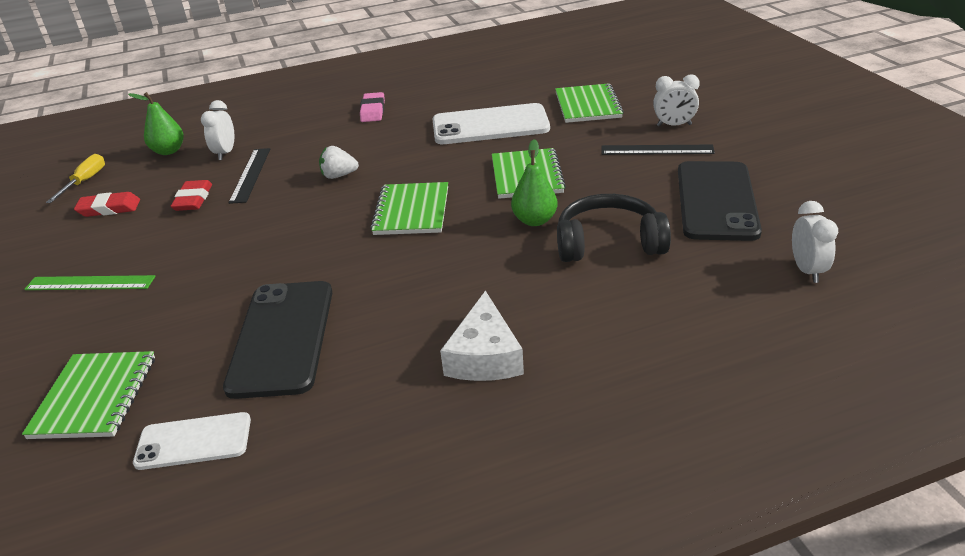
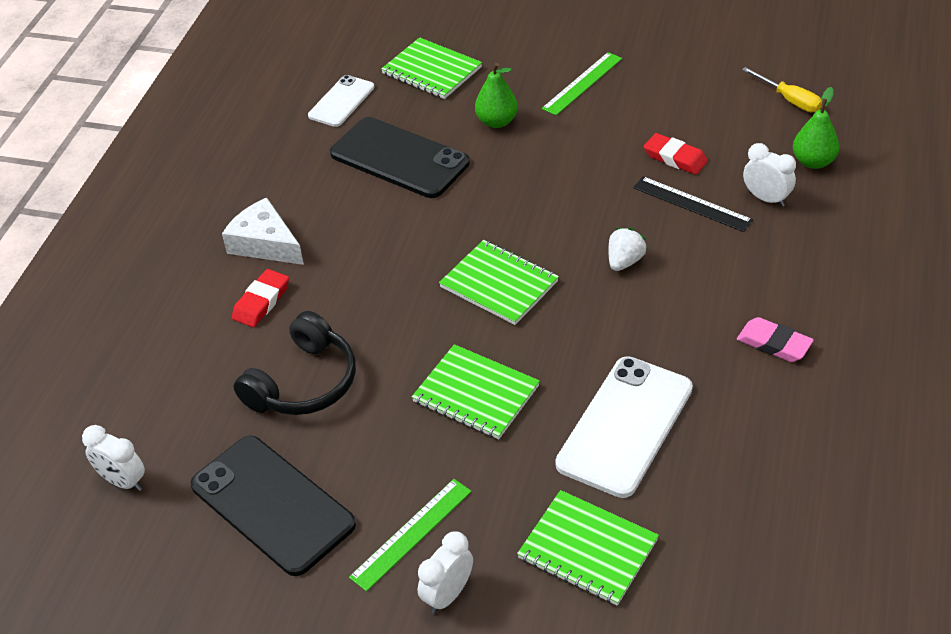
camera: 125 degrees right, 10 degrees up
red eraser [74,192,140,217] -> red eraser moved to [232,269,289,327]
green pear [511,139,558,226] -> green pear moved to [475,63,518,128]
black ruler [602,145,715,155] -> green ruler [349,479,472,592]

